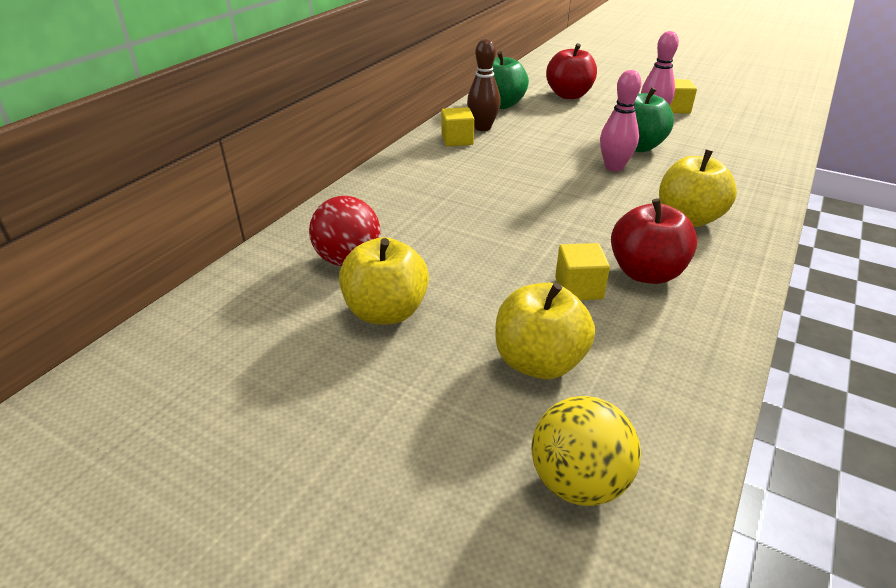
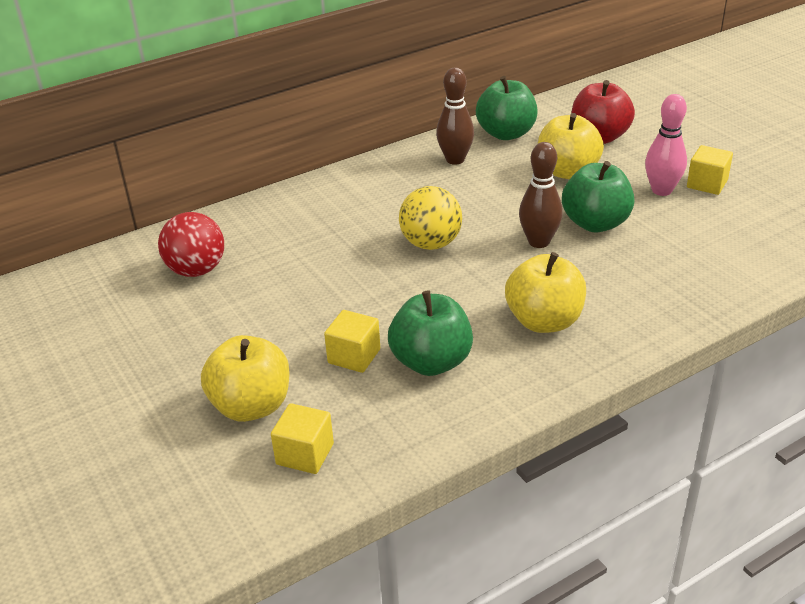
camera: 30 degrees right, 0 degrees up
yellow apple [339,237,429,325] -> yellow apple moved to [538,113,604,179]
yellow cube [441,107,474,146] -> yellow cube moved to [271,403,334,474]
yellow ball [531,396,641,506] -> yellow ball moved to [399,186,462,250]
pink bowling pin [600,70,642,172] -> brown bowling pin [519,142,563,248]
red apple [611,198,698,284] -> green apple [388,291,473,376]

